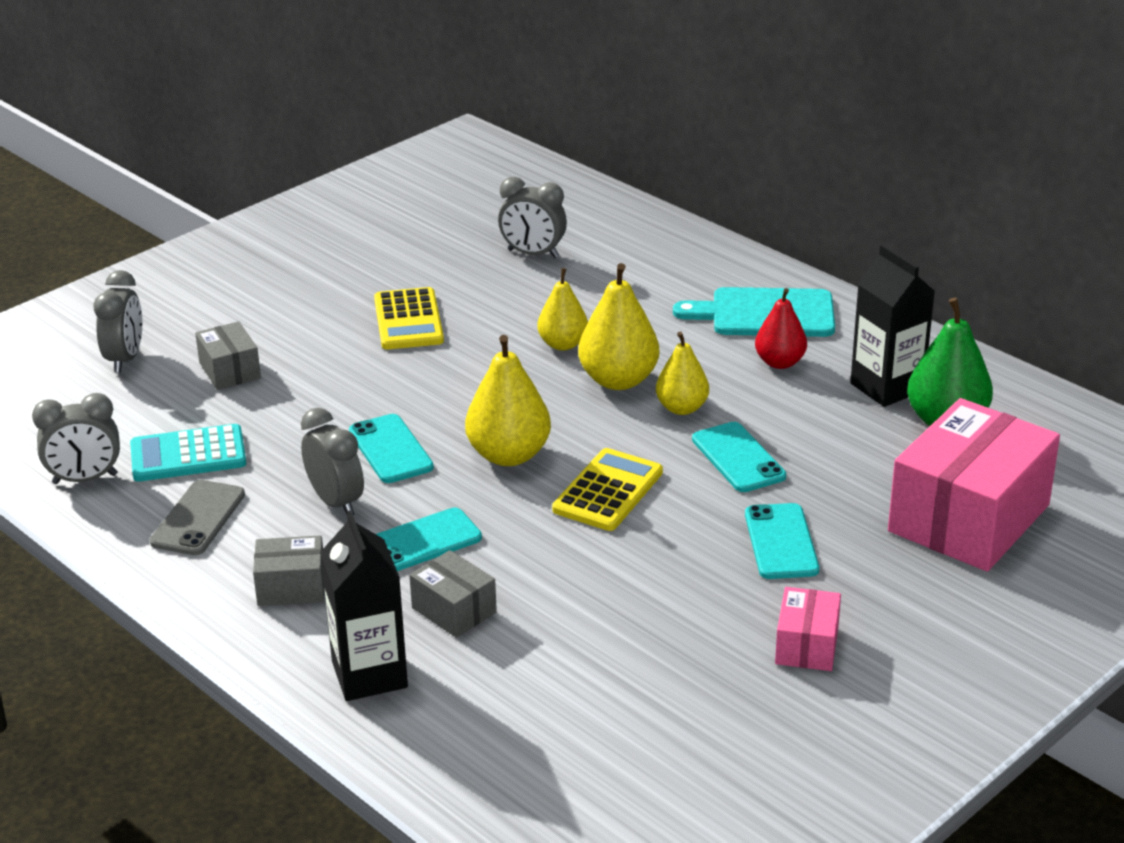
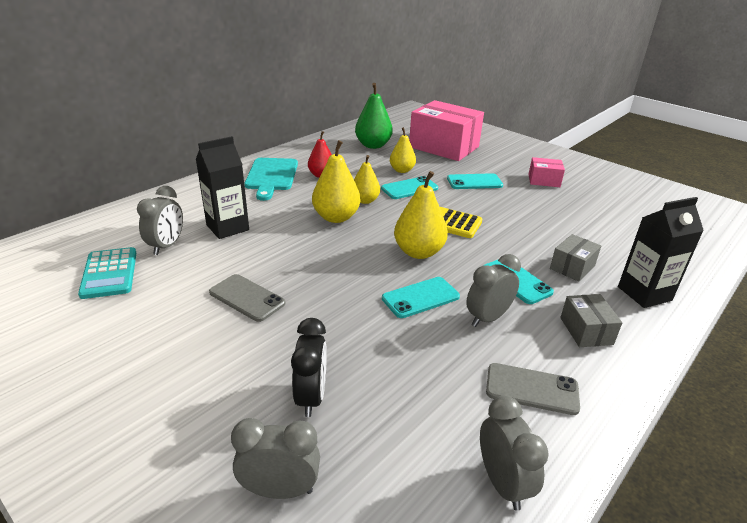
camera: 95 degrees left, 0 degrees up
turquoise calculator [130,424,246,482] -> turquoise calculator moved to [78,247,136,299]
grey box [195,321,261,390] -> black clock [291,318,327,417]
yellow calculator [374,287,444,349] -> grey phone [209,274,286,322]
yellow pear [537,268,588,350] -> yellow pear moved to [390,127,416,173]
black carton [850,244,935,407] -> black carton moved to [196,136,249,239]

